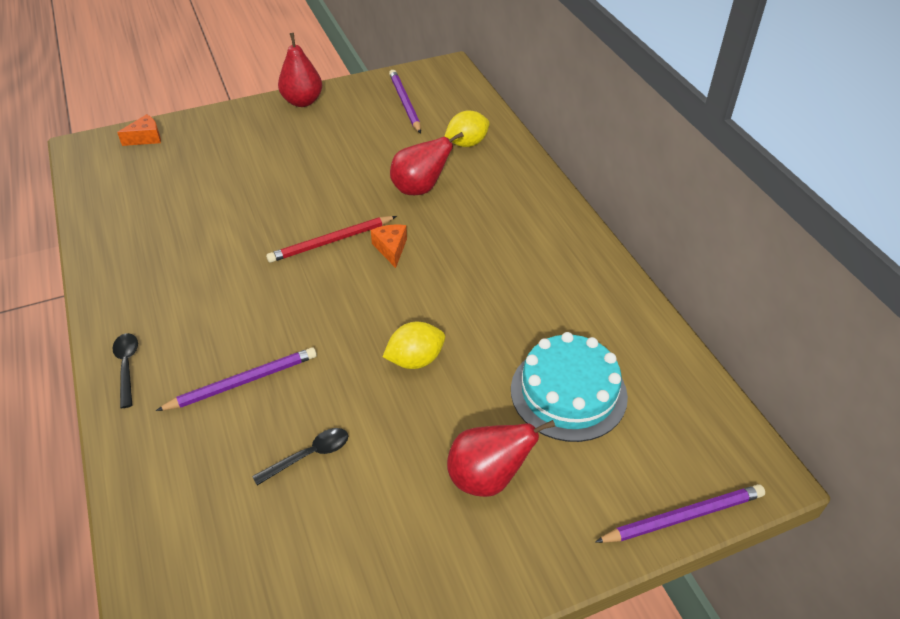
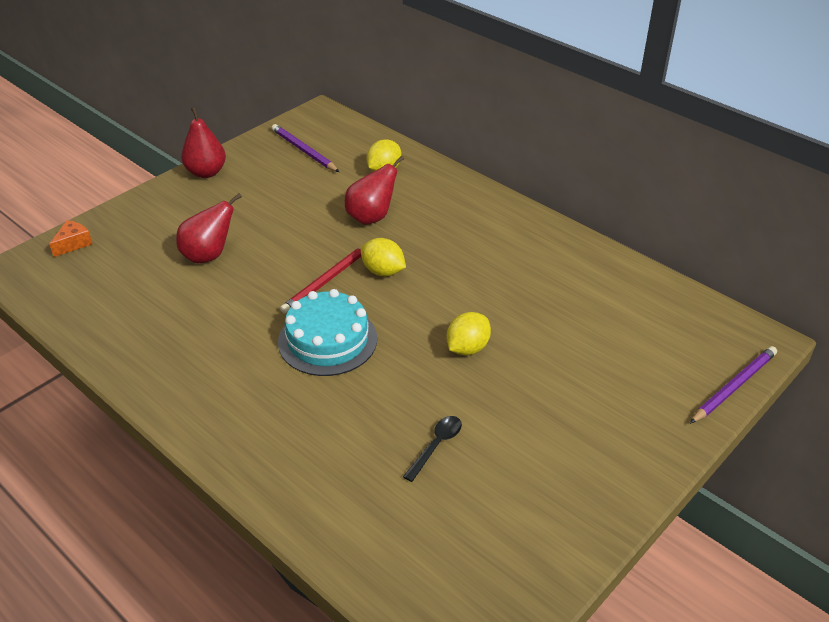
camera: 25 degrees left, 5 degrees down
black spoon [112,333,138,408] -> none
purple pencil [156,347,317,411] -> none
orange cheese [371,225,407,268] -> yellow lemon [361,238,406,276]
red pear [447,420,555,497] -> red pear moved to [176,193,242,263]
turquoise cake [511,332,628,442] -> turquoise cake moved to [278,289,377,376]

